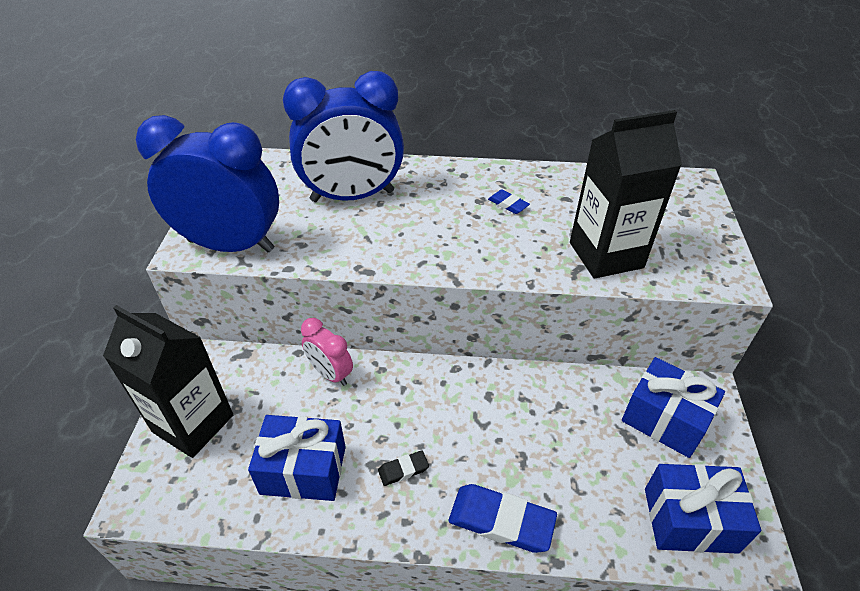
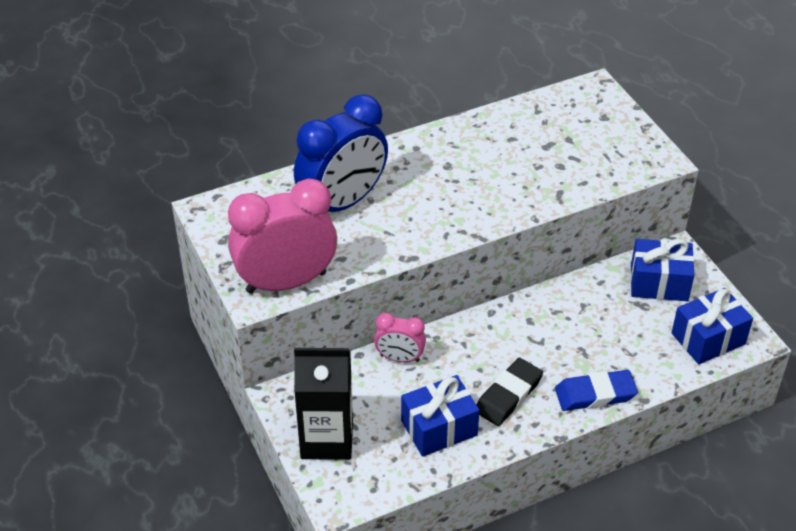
camera: 30 degrees left, 0 degrees up
blue clock [136,115,279,252] -> pink clock [228,178,337,294]
black eraser [378,450,429,486] -> black eraser [477,358,543,426], size x1.96
blue eraser [488,190,530,214] -> none
black carton [570,110,682,279] -> none

